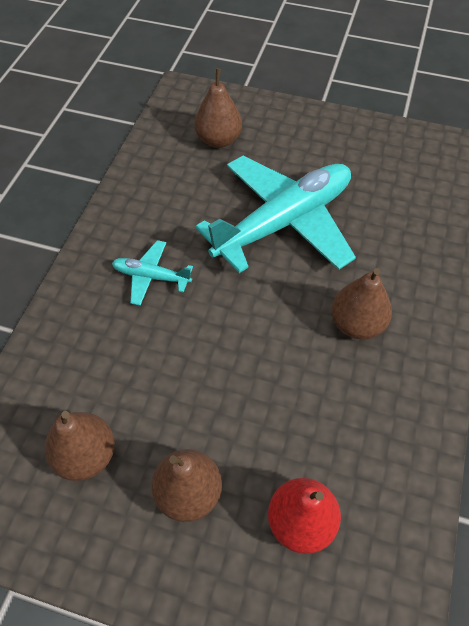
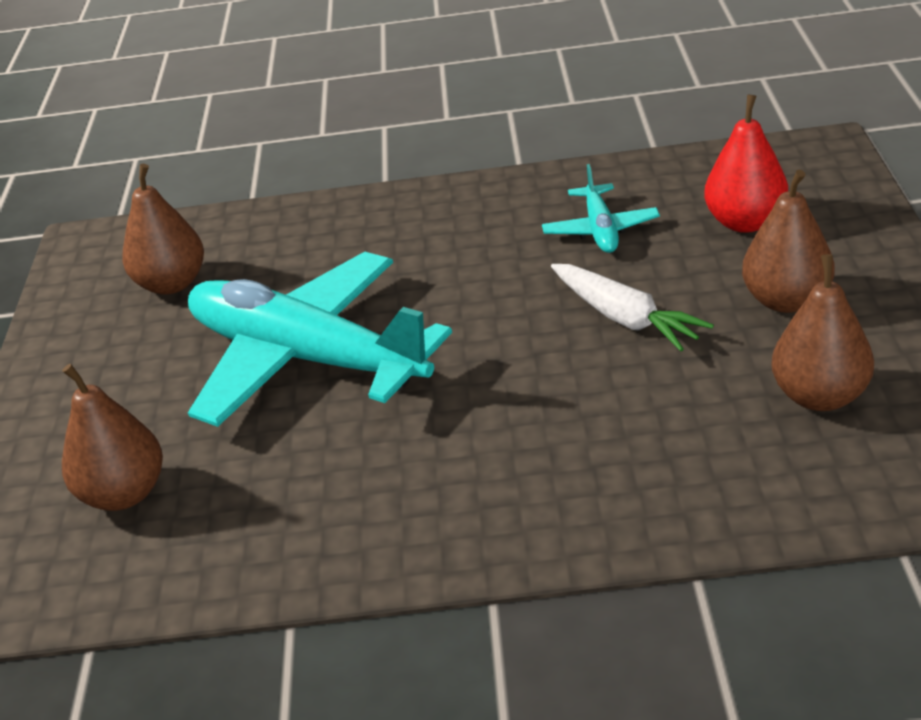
camera: 105 degrees left, 20 degrees down
turquoise plane [112,240,193,306] -> turquoise plane moved to [542,164,660,253]
brown pear [331,268,392,339] -> brown pear moved to [122,164,204,295]
none -> white carrot [551,264,714,351]

